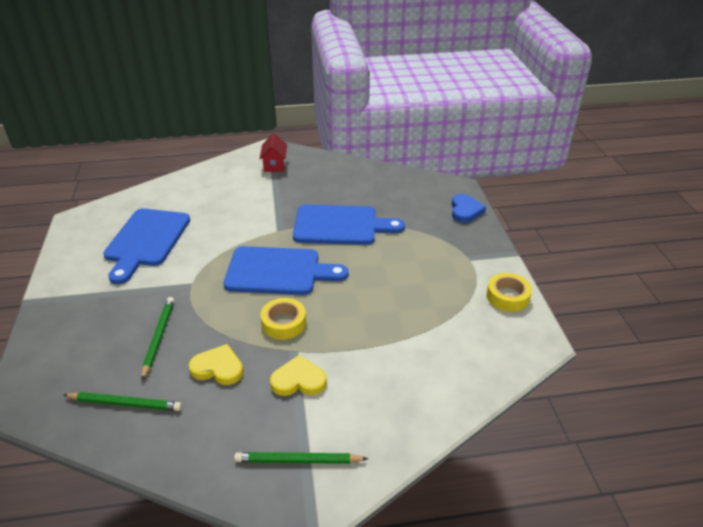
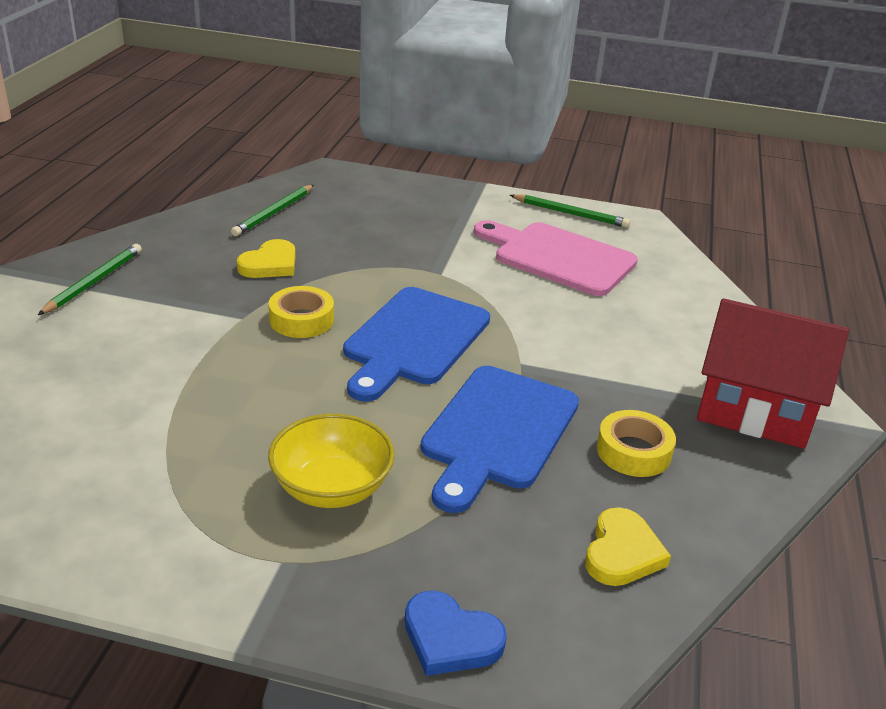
camera: 110 degrees right, 5 degrees down
blue cutting board [103,208,190,284] -> pink cutting board [474,220,638,296]
green pencil [141,297,174,380] -> green pencil moved to [510,194,630,228]
red house [260,133,287,172] -> red house [697,298,849,449], size x1.90
yellow heart [270,355,327,396] -> yellow heart moved to [585,507,671,586]
yellow tape [486,273,532,312] -> yellow tape moved to [597,410,676,477]
none -> yellow bowl [268,414,395,508]

